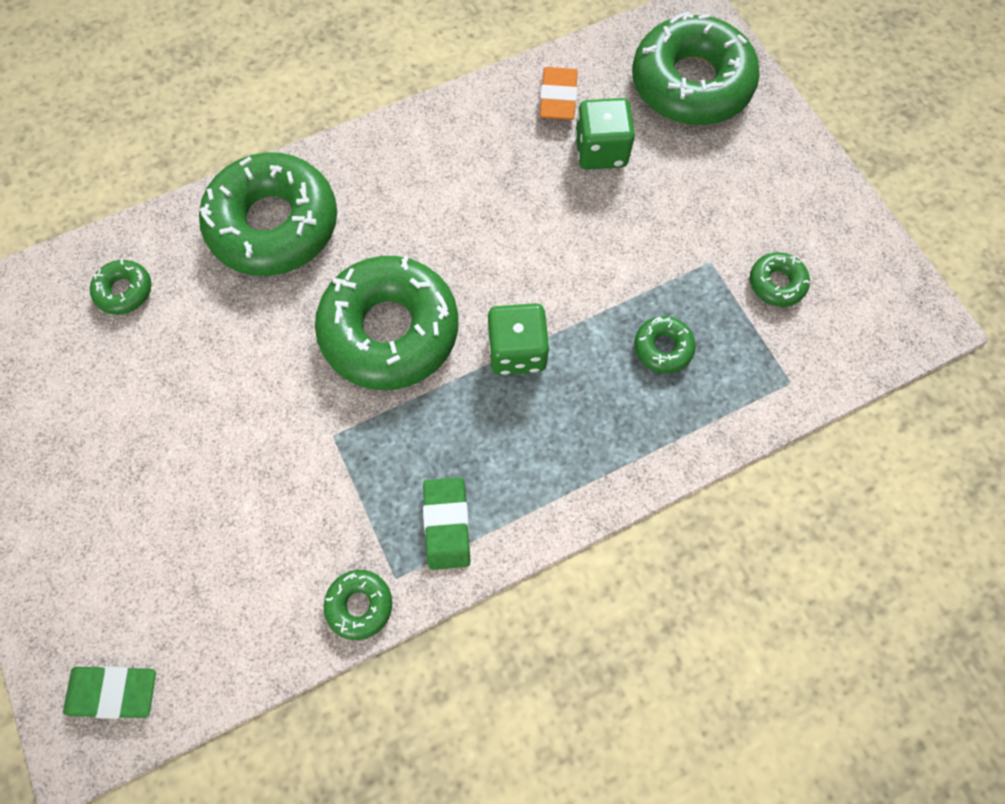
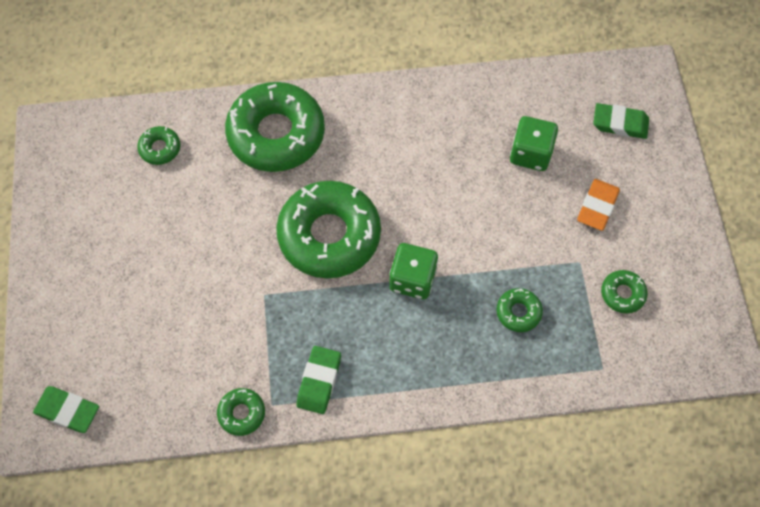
camera: 20 degrees right, 5 degrees down
orange eraser [540,67,578,120] -> orange eraser moved to [577,179,620,231]
green donut [632,11,760,125] -> green eraser [593,103,649,139]

